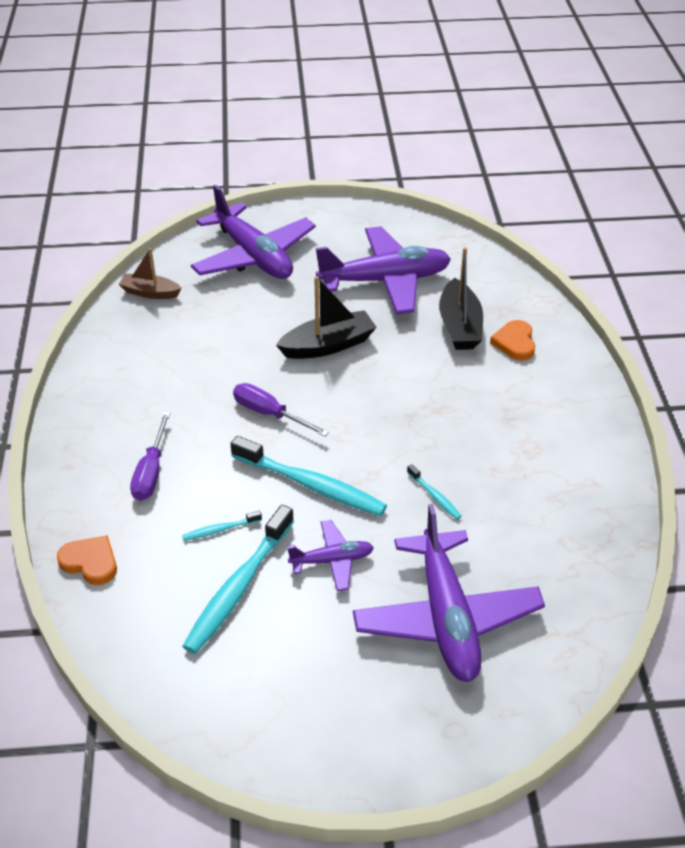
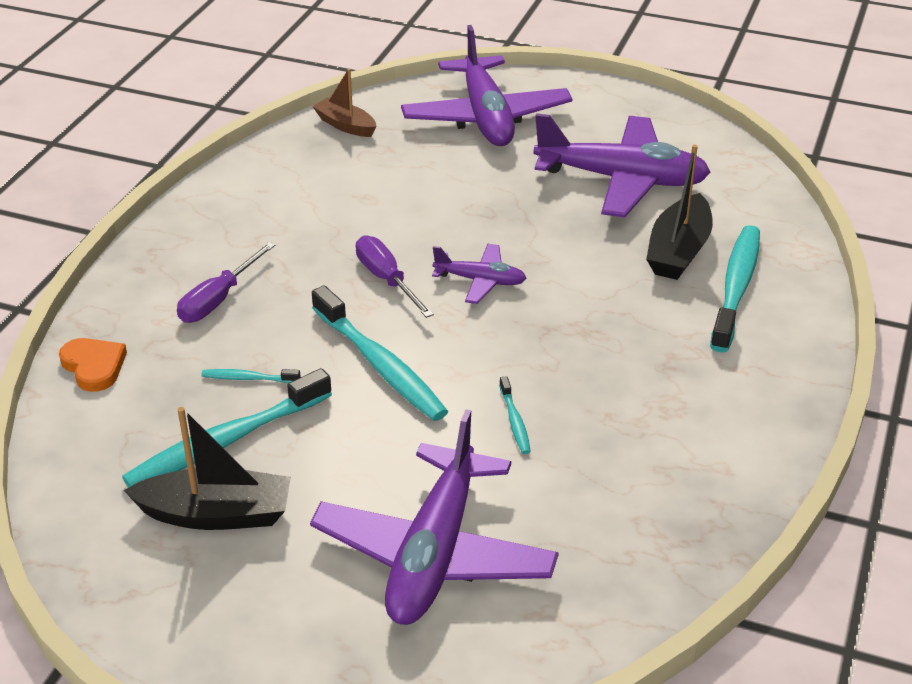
camera: 25 degrees right, 5 degrees down
black boat [276,276,377,359] -> black boat moved to [124,407,291,530]
purple plane [287,520,374,591] -> purple plane moved to [432,244,526,304]
orange heart [490,320,535,361] -> turquoise toothbrush [710,225,760,352]

